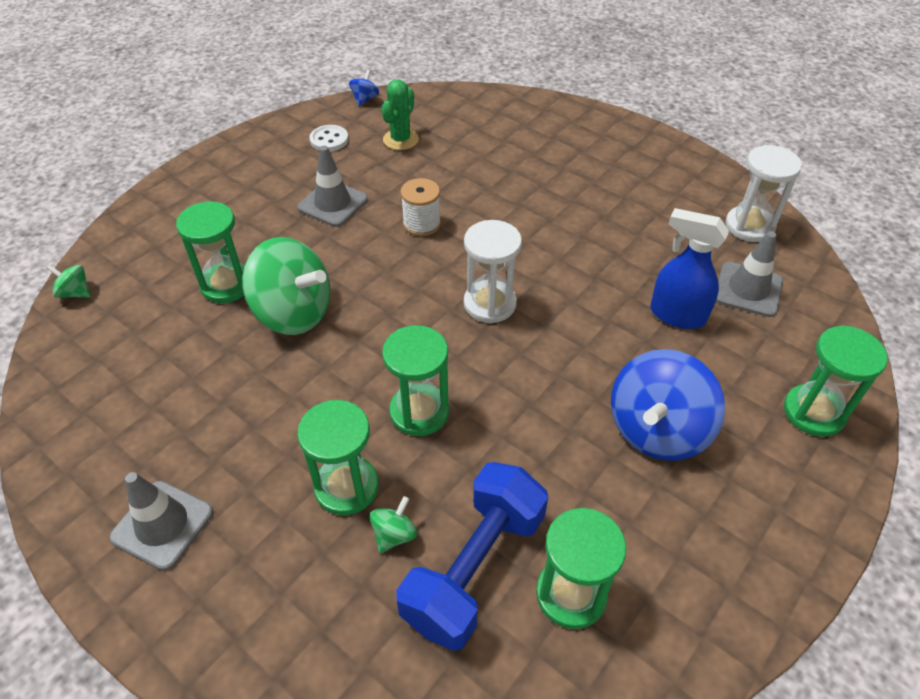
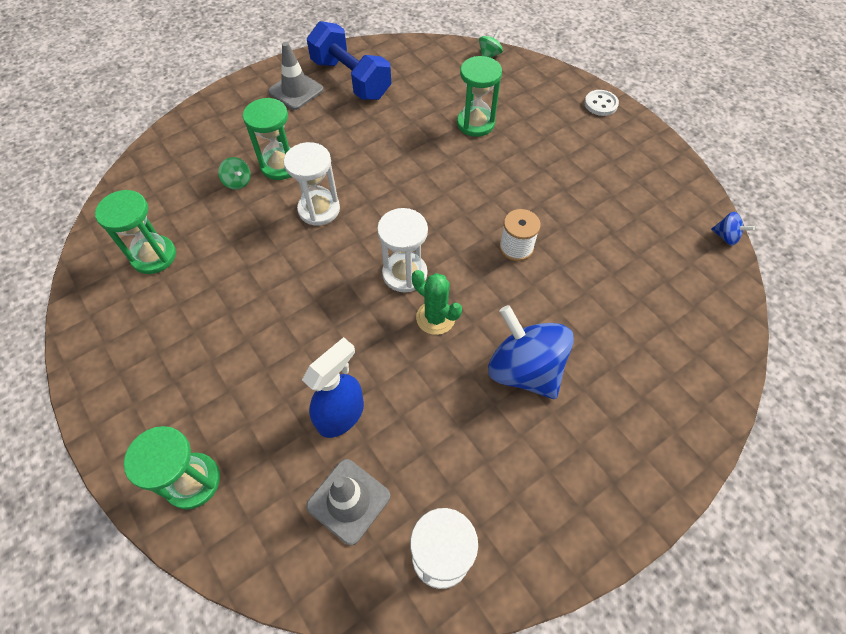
camera: 105 degrees right, 10 degrees up
green spinning top [242,237,330,335] -> none
grey traffic cone [297,146,368,227] -> none
white button [310,125,349,152] -> white button moved to [584,90,619,116]
green cactus [381,79,419,150] -> green cactus moved to [412,270,462,335]
green hourglass [382,325,449,436] -> white hourglass [284,142,340,226]
blue dumbbell [396,462,548,651] -> blue dumbbell moved to [307,21,391,100]
blue spinning top [611,349,725,461] -> blue spinning top moved to [488,305,574,399]

